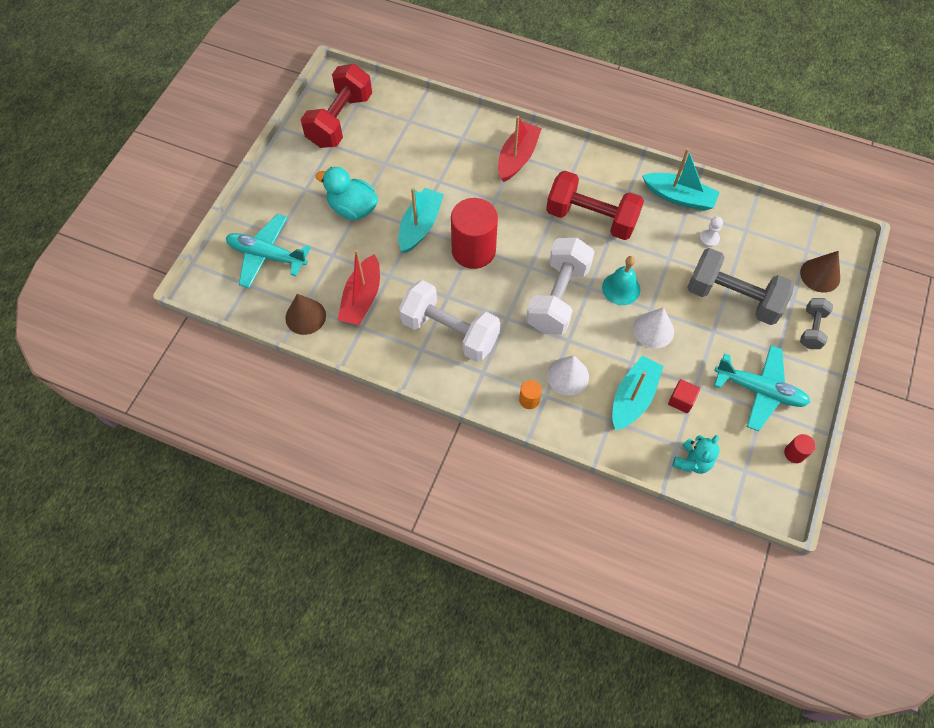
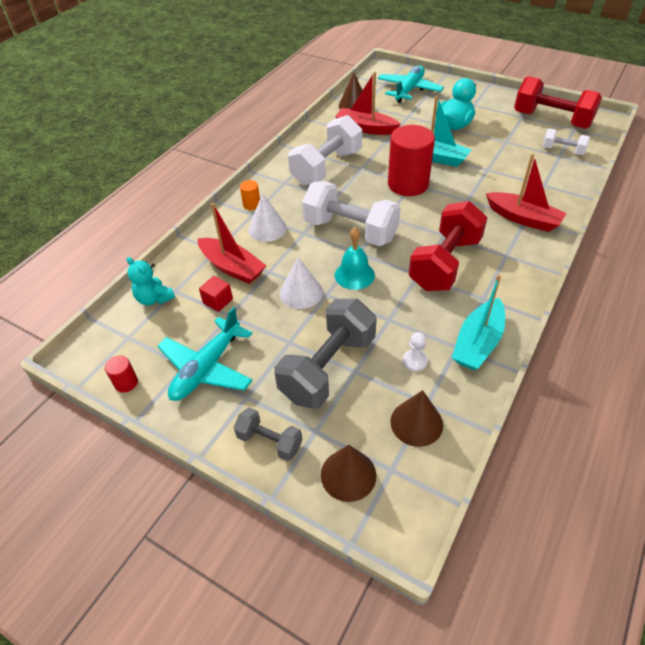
camera: 100 degrees right, 15 degrees down
turquoise boat [612,355,663,431] -> red boat [198,203,266,284]
none -> brown cone [390,390,443,447]
none -> white dumbbell [542,128,590,155]

